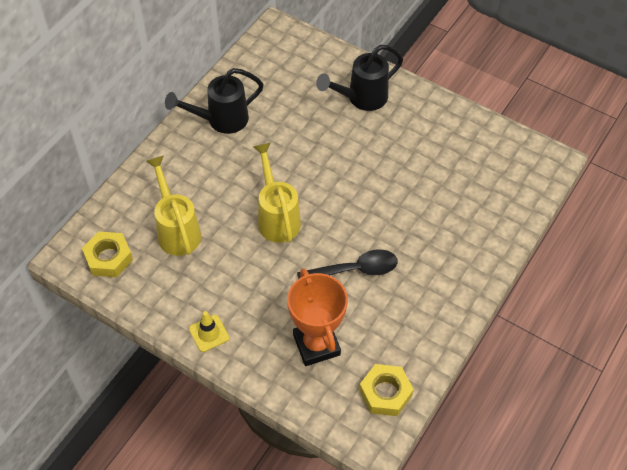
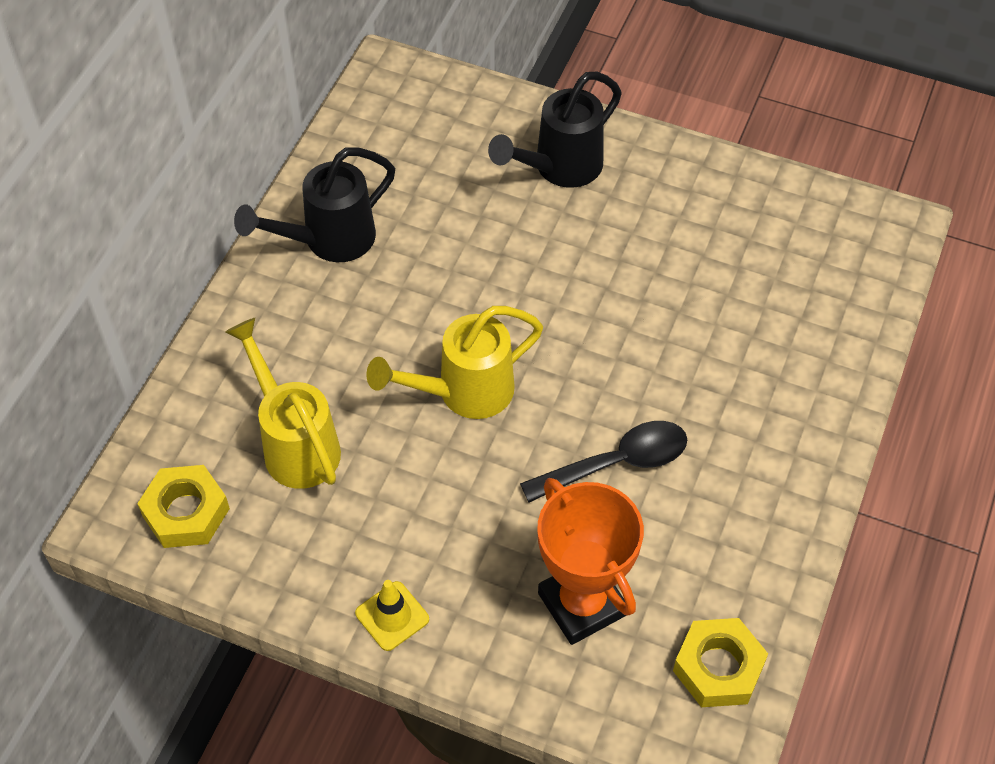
camera: 10 degrees left, 0 degrees up
yellow watering can [253,143,301,243] -> yellow watering can turned 90 degrees counterclockwise [366,306,543,419]

